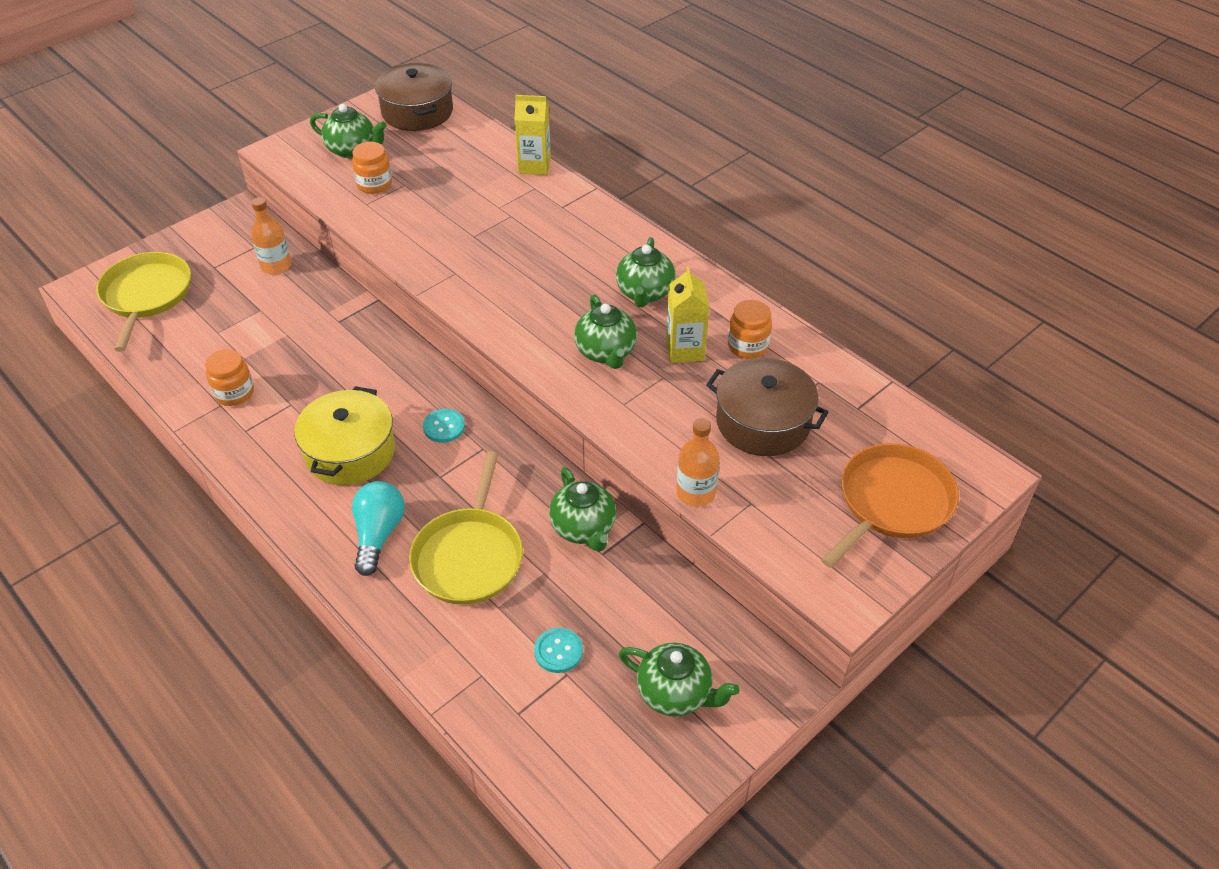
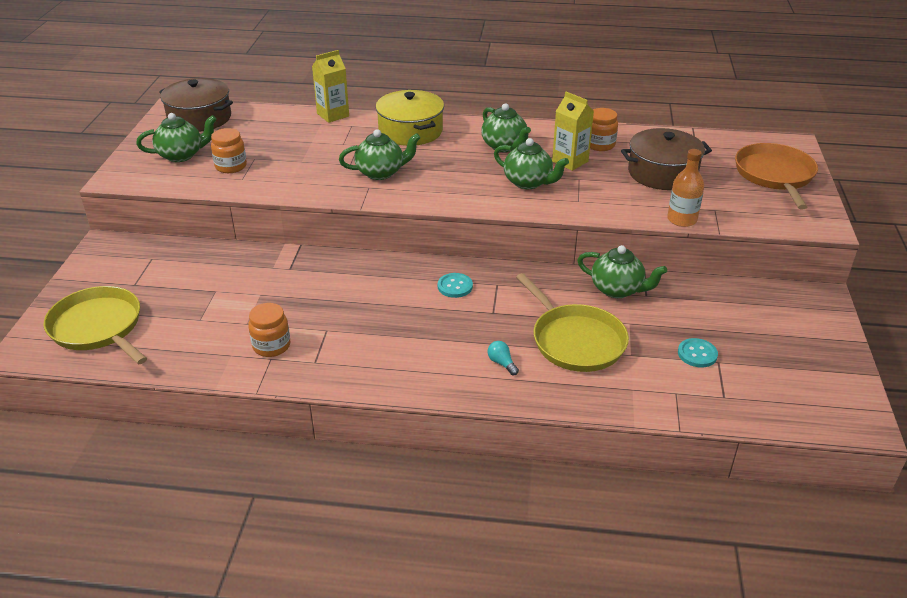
camera: 40 degrees left, 10 degrees down
orange bottle [251,197,292,275] -> none
yellow pot [294,386,395,485] -> yellow pot moved to [376,90,444,146]
turquoise light bulb [352,481,405,576] -> turquoise light bulb [488,341,519,375], size x0.49
green teapot [619,643,739,716] -> green teapot moved to [339,129,421,180]

